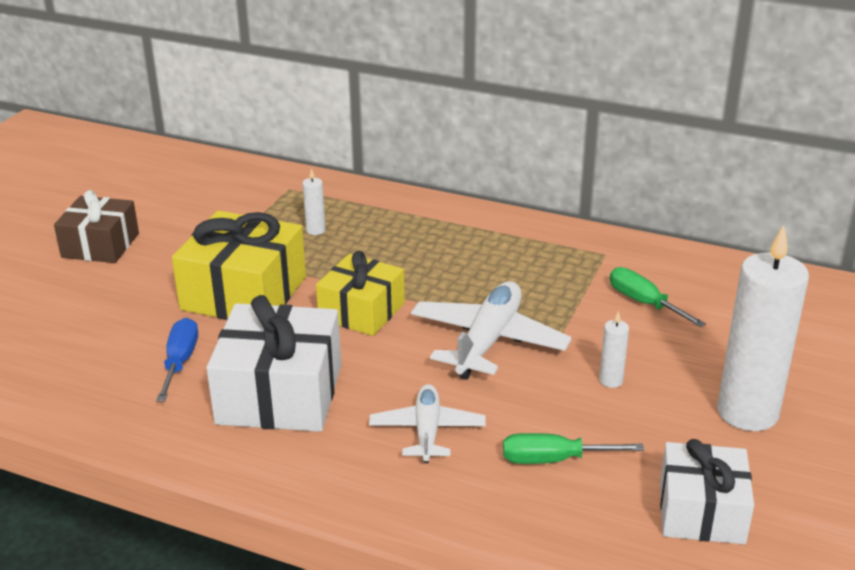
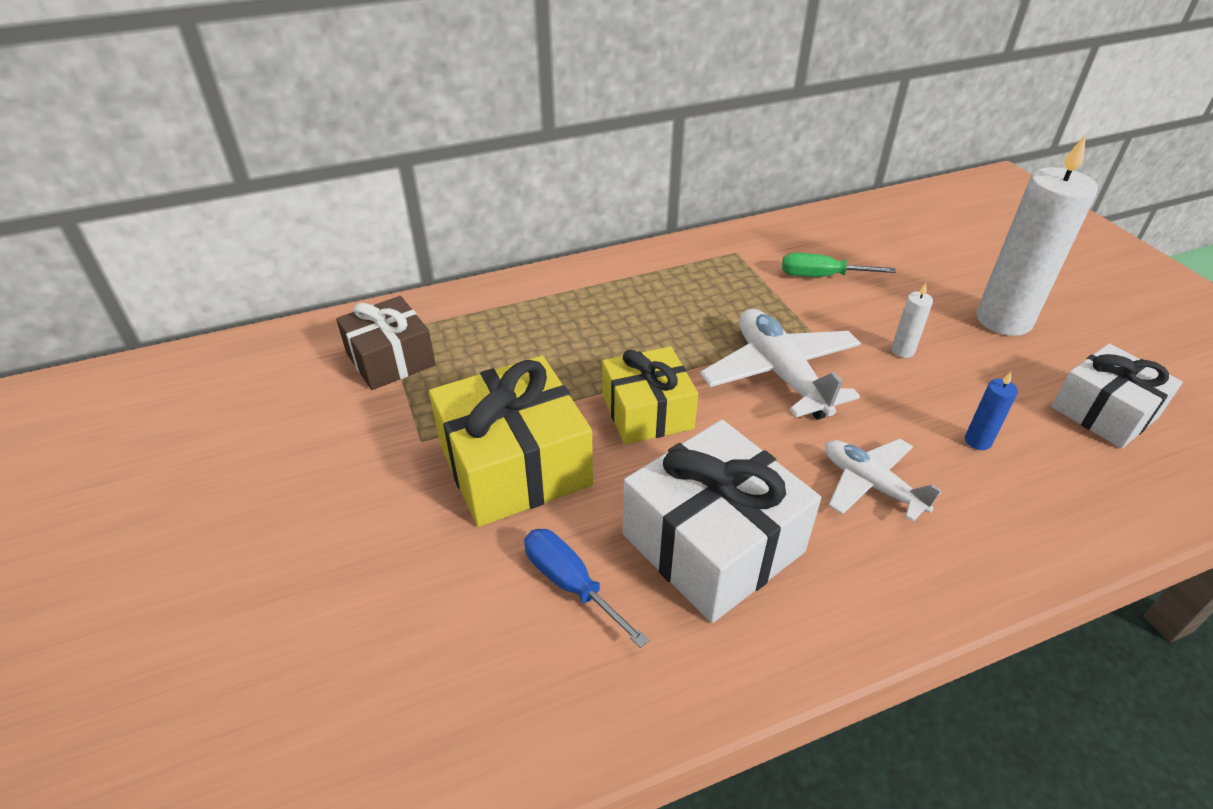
camera: 45 degrees left, 10 degrees up
brown gift [54,190,139,263] -> brown gift moved to [336,296,436,390]
white candle [302,168,326,235] -> none
green screwdriver [503,433,644,464] -> blue candle [965,372,1018,450]

